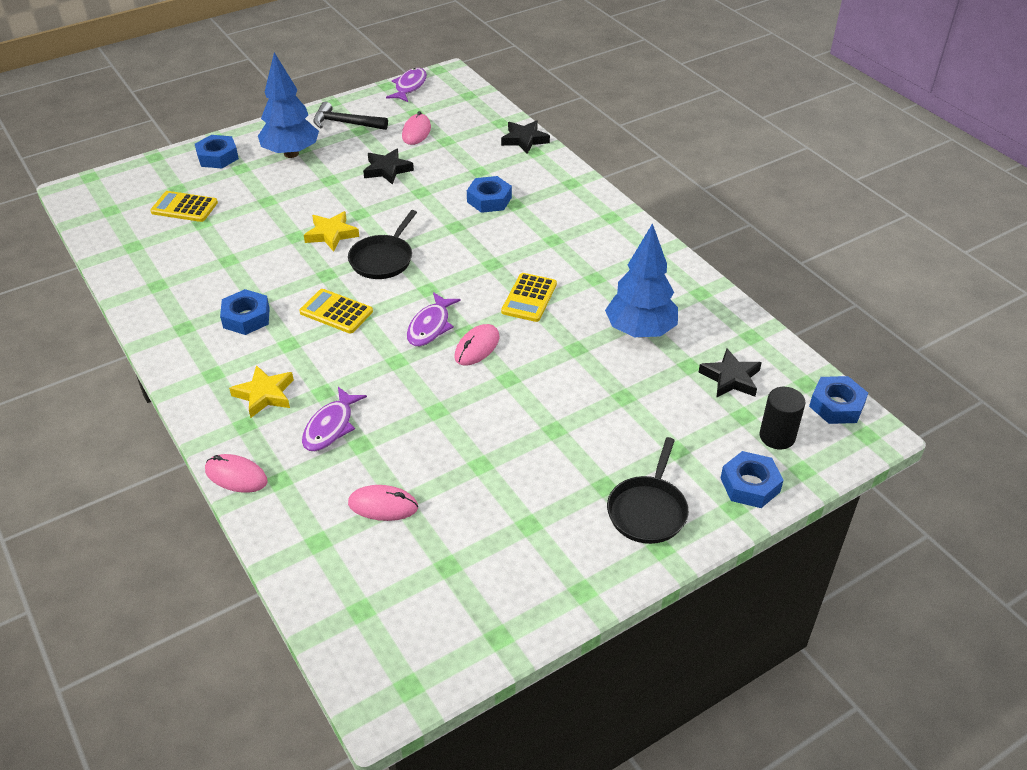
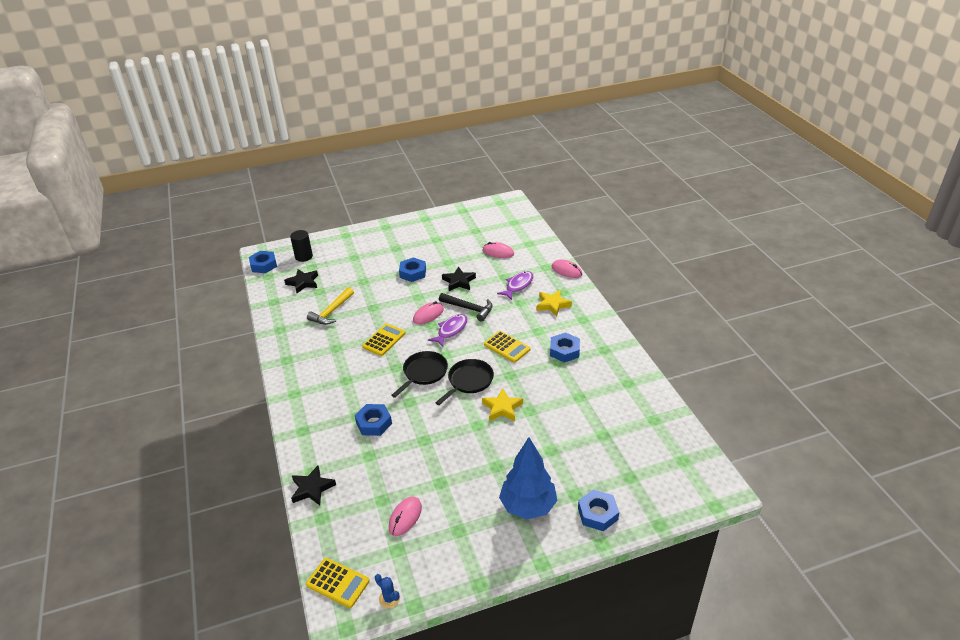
camera: 165 degrees left, 5 degrees down
yellow calculator [150,191,218,222] -> yellow calculator moved to [306,558,370,608]
black hammer [313,102,388,130] -> black hammer moved to [439,293,493,322]
black star [363,149,414,185] -> black star moved to [442,266,476,291]
purple fish [386,68,427,102] -> blue cactus [375,574,400,608]
blue tree [605,223,678,338] -> yellow hammer [307,287,354,325]
black pan [607,437,689,544] -> black pan moved to [391,351,448,398]
blue nut [721,451,784,508] -> blue nut moved to [399,257,426,282]

